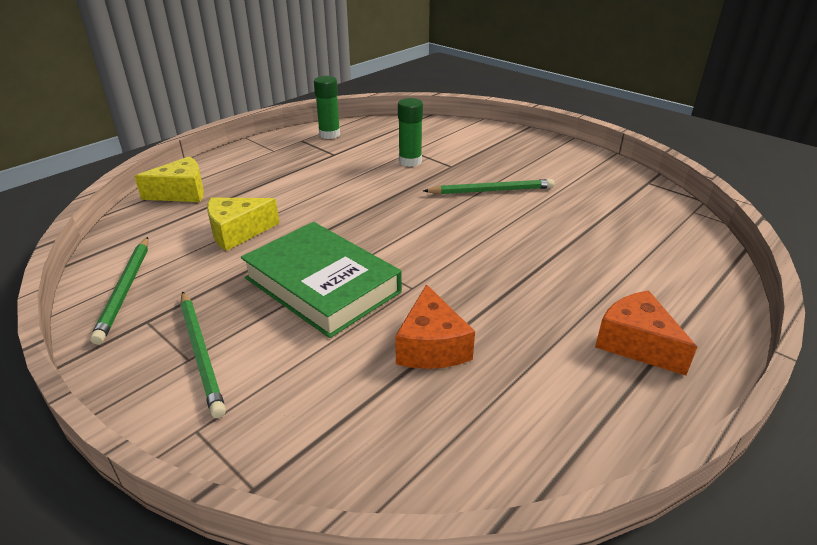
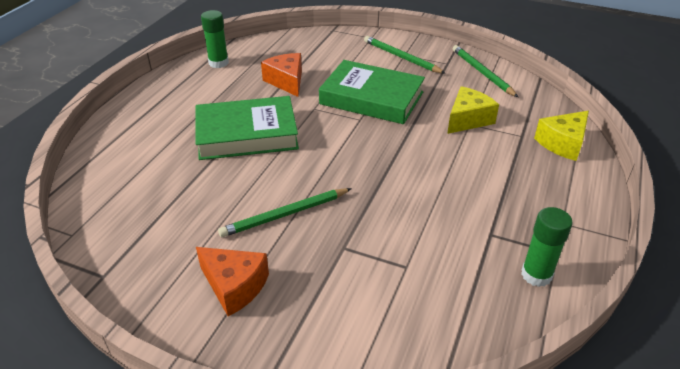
camera: 160 degrees right, 5 degrees up
green glue stick [398,98,423,167] -> green glue stick moved to [201,10,229,68]
orange cheese [595,290,697,375] -> orange cheese moved to [196,247,269,316]
none -> green book [195,96,299,160]

